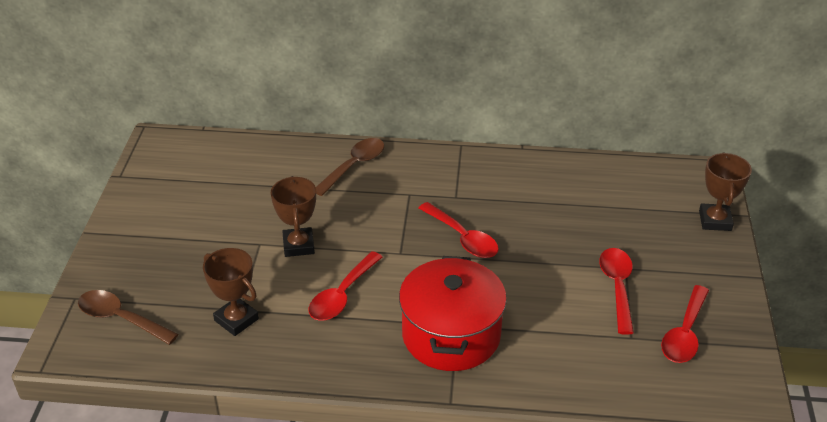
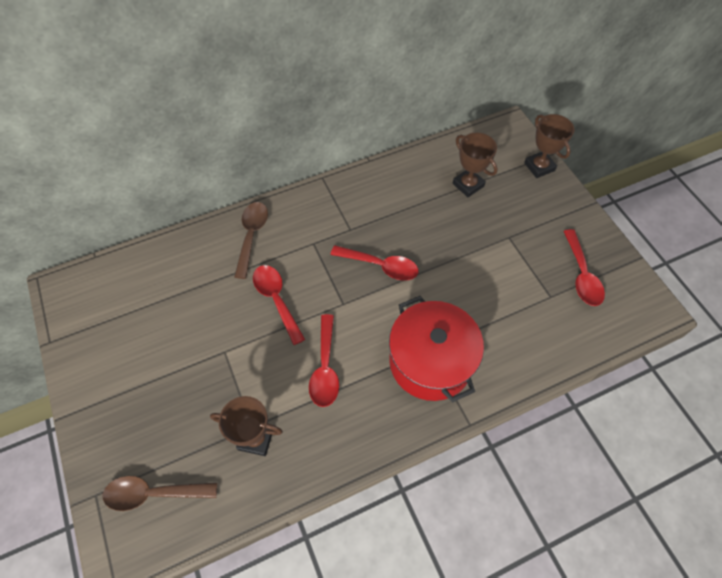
camera: 30 degrees left, 20 degrees up
brown trophy [271,176,316,257] -> brown trophy moved to [452,133,498,197]
red spoon [599,248,634,335] -> red spoon moved to [253,265,305,345]

